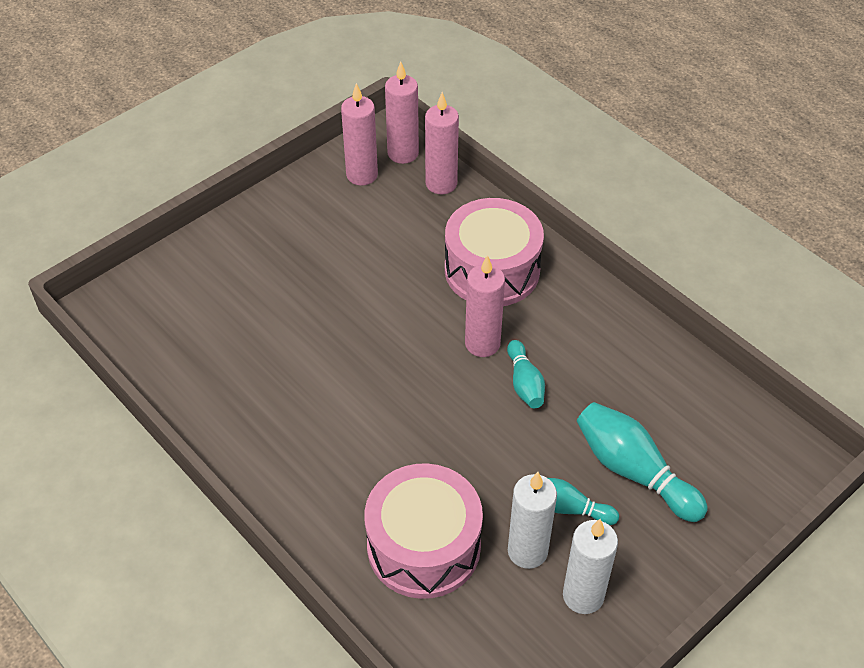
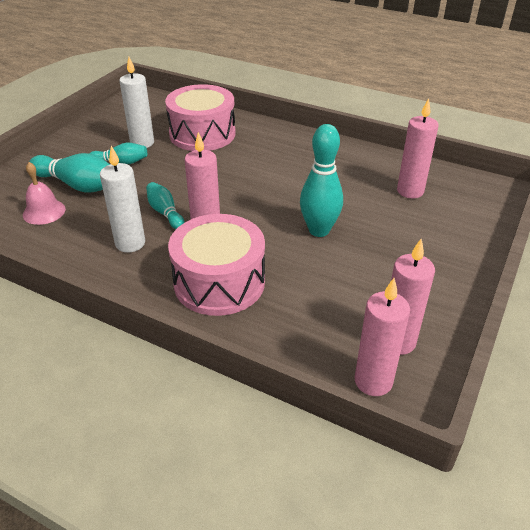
camera: 160 degrees right, 10 degrees down
pink candle [425,92,459,194] -> pink candle moved to [397,98,439,198]
white candle [563,519,618,614] -> white candle moved to [100,146,145,253]
none -> pink bell [23,162,66,225]
none -> turquoise bowling pin [300,124,343,237]

